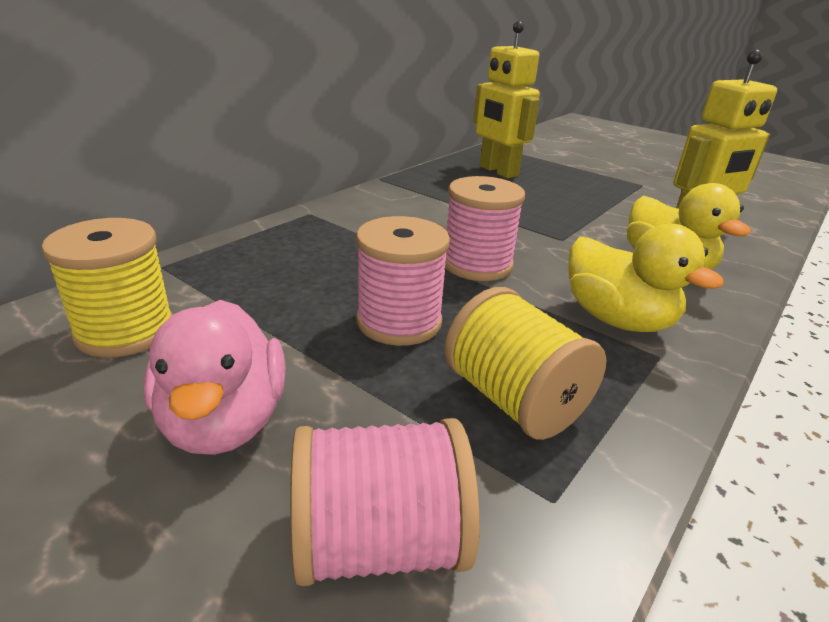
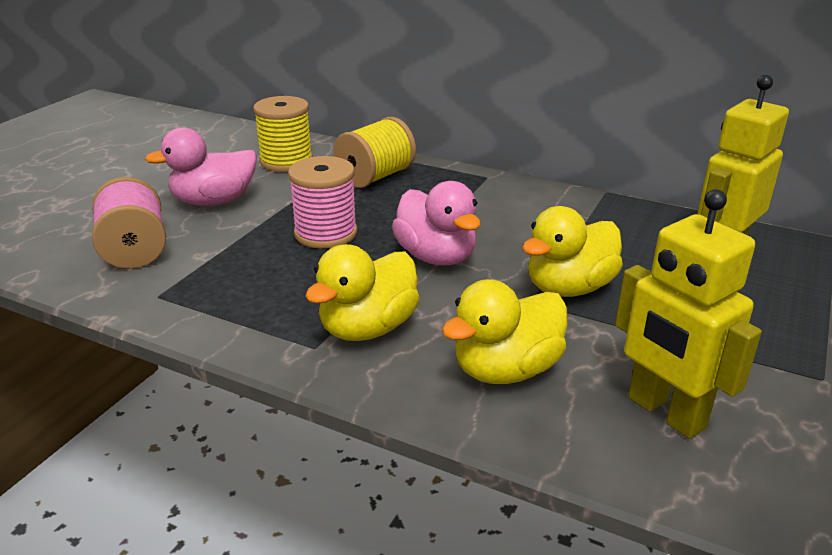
camera: 80 degrees right, 0 degrees up
yellow spool [444,287,607,440] -> yellow spool moved to [334,117,416,188]
pink spool [445,176,525,281] -> pink duck [392,181,481,265]
none -> yellow duck [522,206,623,297]

